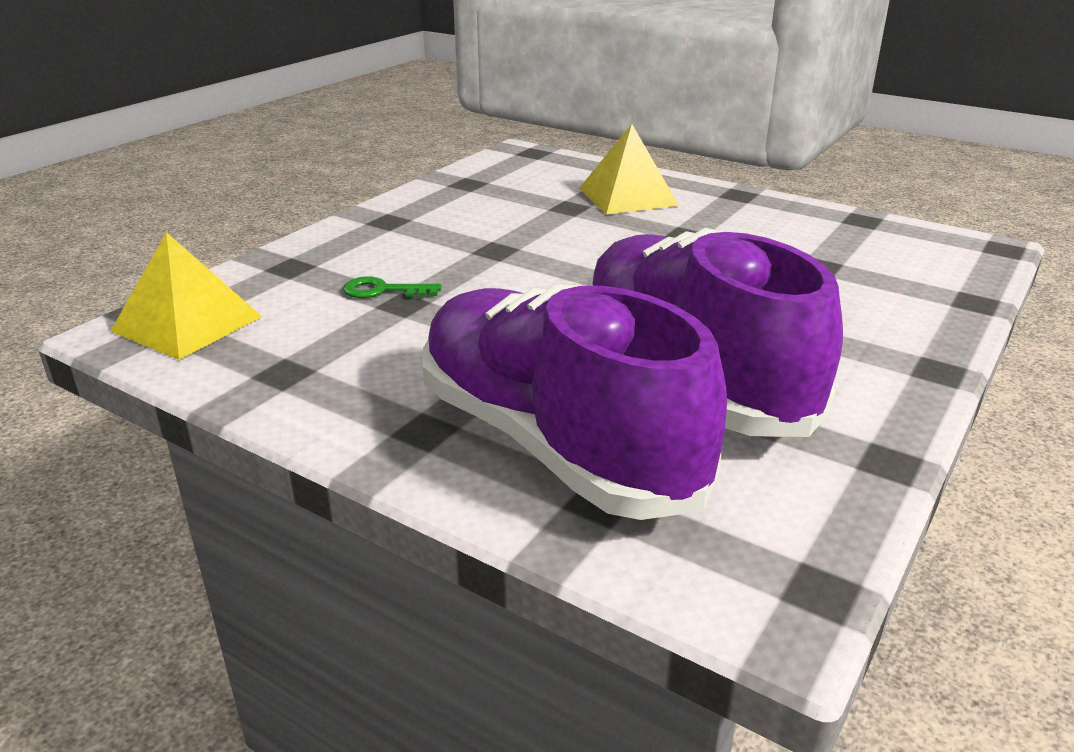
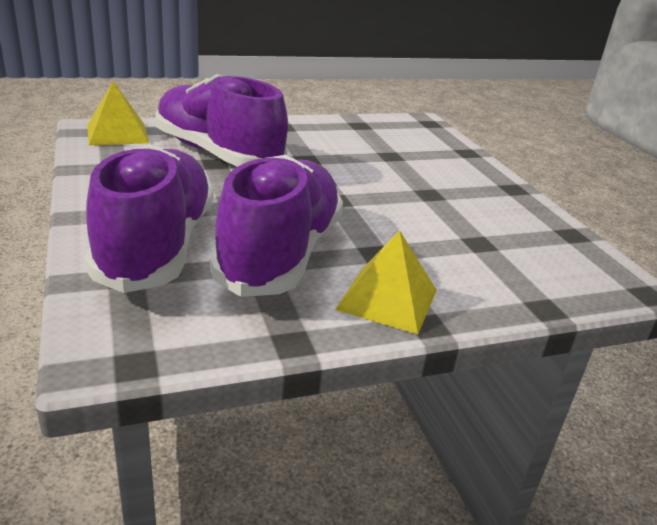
camera: 35 degrees right, 0 degrees up
green key [343,276,442,298] -> purple shoe [156,74,288,167]
yellow pyramid [579,124,679,214] -> yellow pyramid moved to [335,231,437,334]

